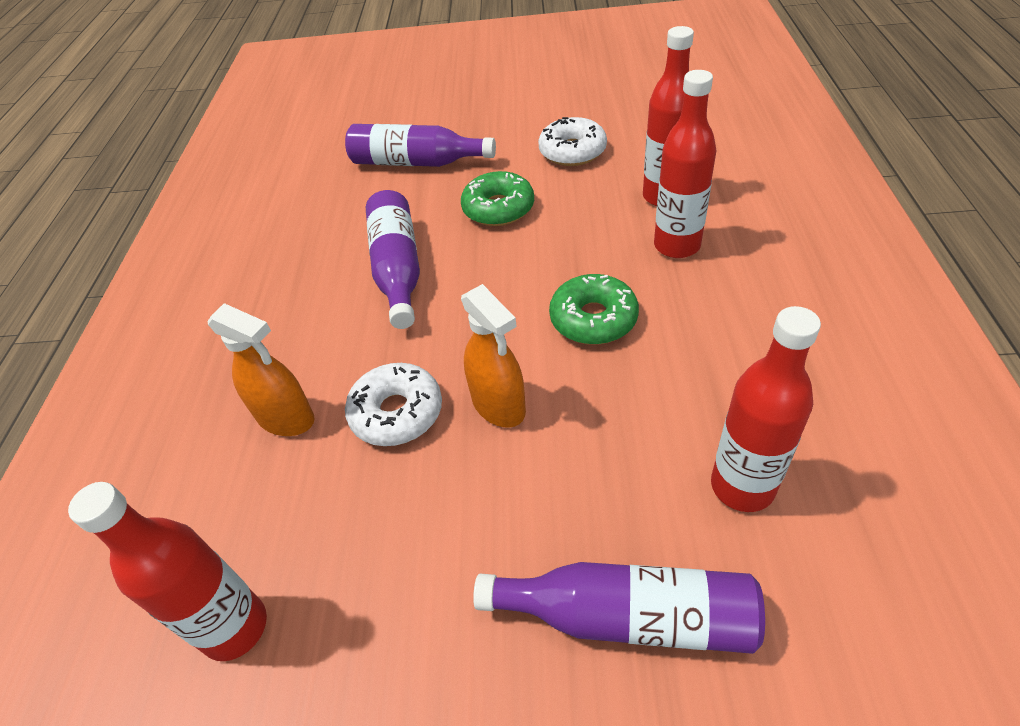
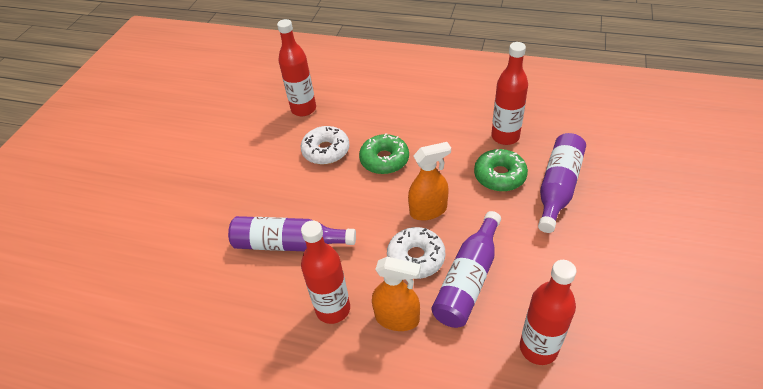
camera: 75 degrees left, 0 degrees up
orange spray bottle [207,303,315,436] -> orange spray bottle turned 60 degrees clockwise [372,257,421,331]
purple bottle [345,124,496,167] -> purple bottle moved to [431,211,501,328]
green donut [461,171,534,226] -> green donut moved to [474,149,528,192]
white donut [538,117,607,166] -> white donut moved to [300,126,350,165]
red bottle [654,70,716,258] -> red bottle moved to [301,220,350,324]

